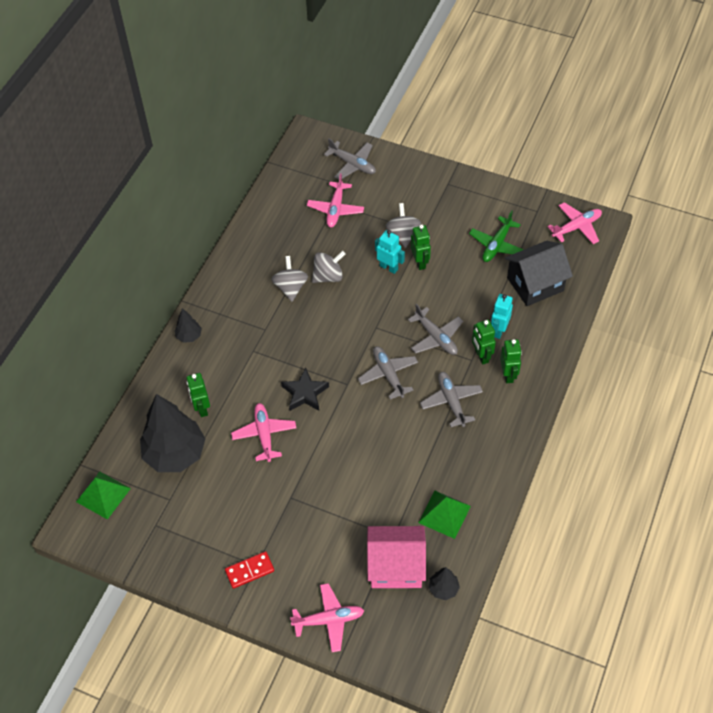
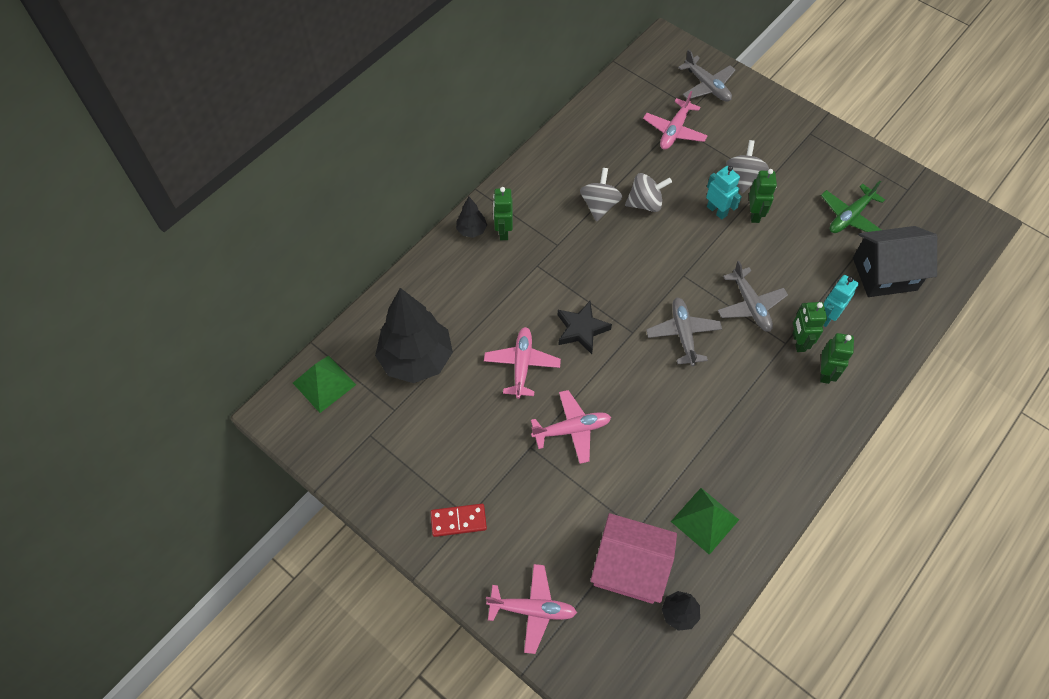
camera: 15 degrees right, 5 degrees up
green robot [186,373,210,417] -> green robot moved to [493,187,513,240]
grey plane [420,372,483,427] -> none
pink plane [548,202,602,244] -> pink plane moved to [531,390,611,464]

